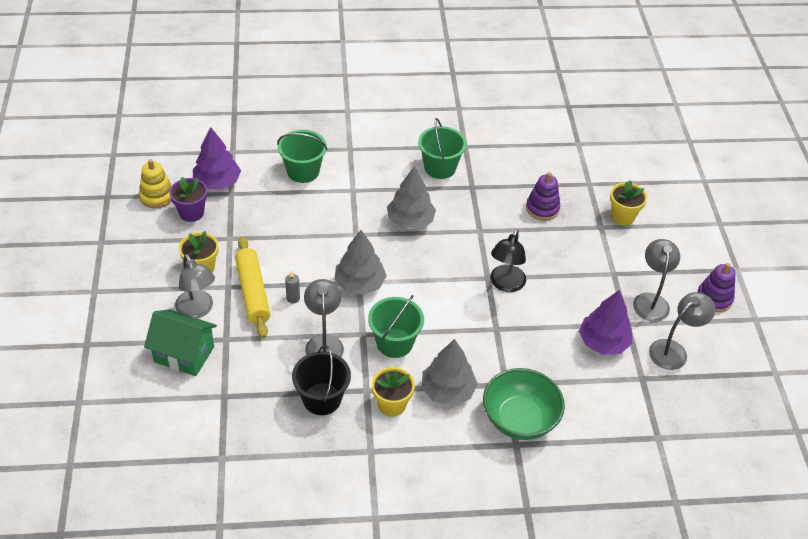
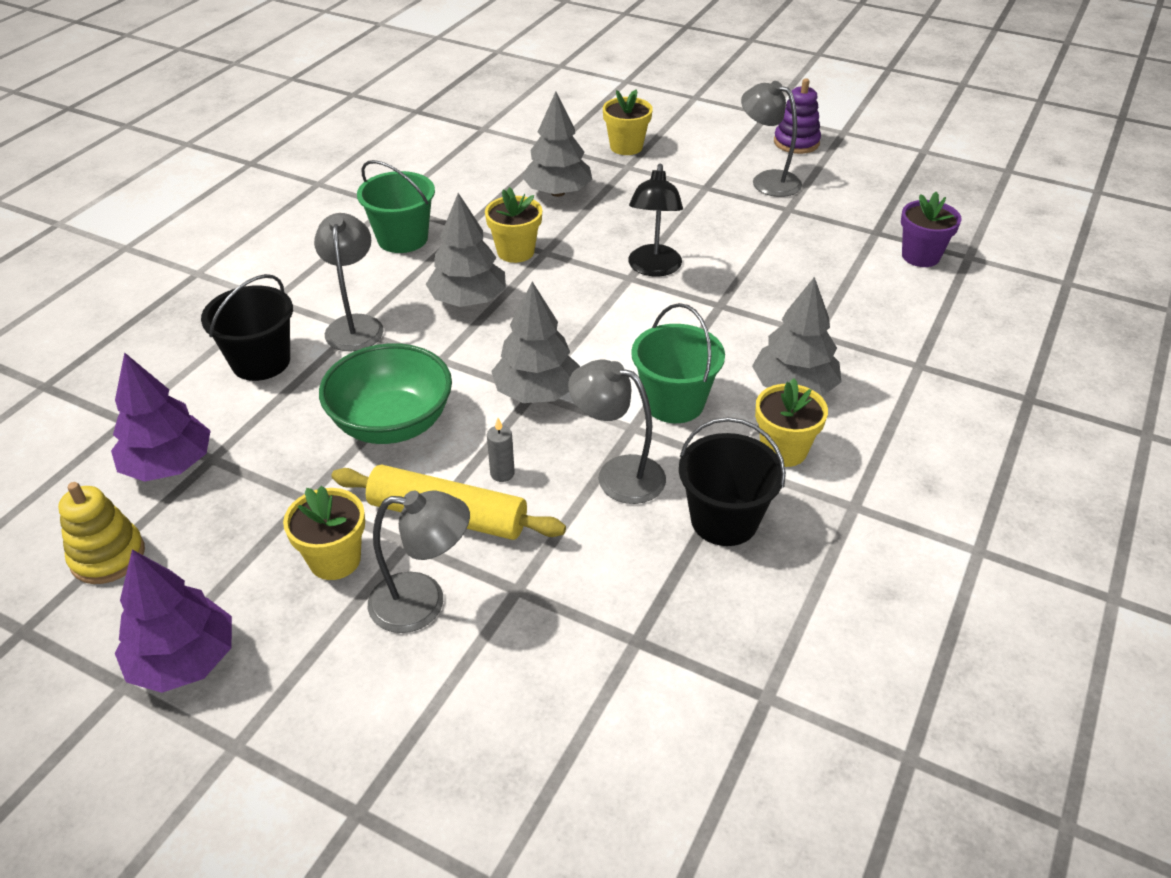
camera: 55 degrees left, 5 degrees down
green house [144,309,217,376] -> none
purple flower pot [169,177,207,222] -> purple flower pot moved to [901,192,961,267]
green bucket [277,130,327,183] -> black bucket [201,274,293,381]
green bowl [483,368,565,440] -> green bowl moved to [319,343,452,444]
black lamp [490,229,526,292] -> black lamp turned 45 degrees clockwise [629,163,683,276]
purple stacking toy [526,172,560,221] -> grey tree [522,92,592,197]
purple tree [579,290,633,355] -> purple tree moved to [115,549,232,693]
grey lamp [649,292,715,370] -> grey lamp moved to [314,213,384,351]
none -> yellow flower pot [485,187,542,263]

